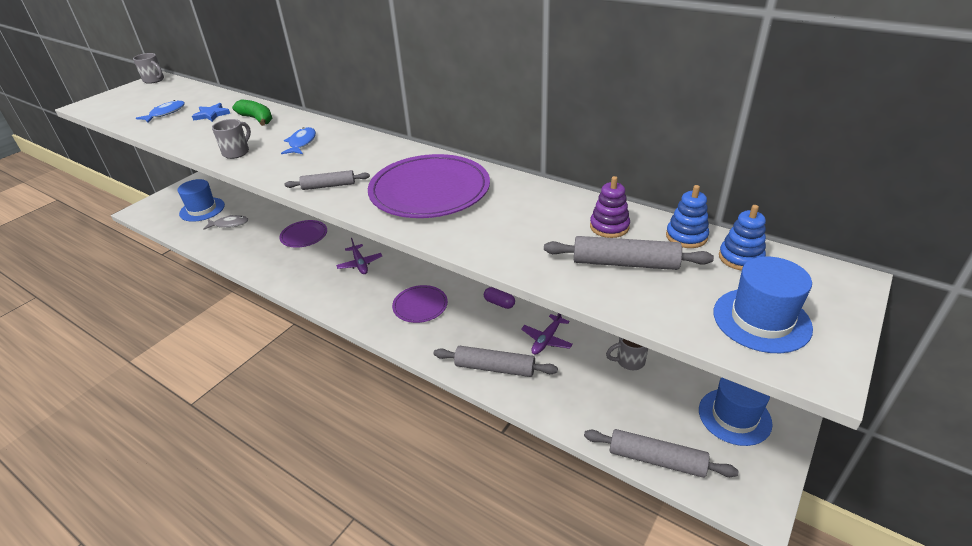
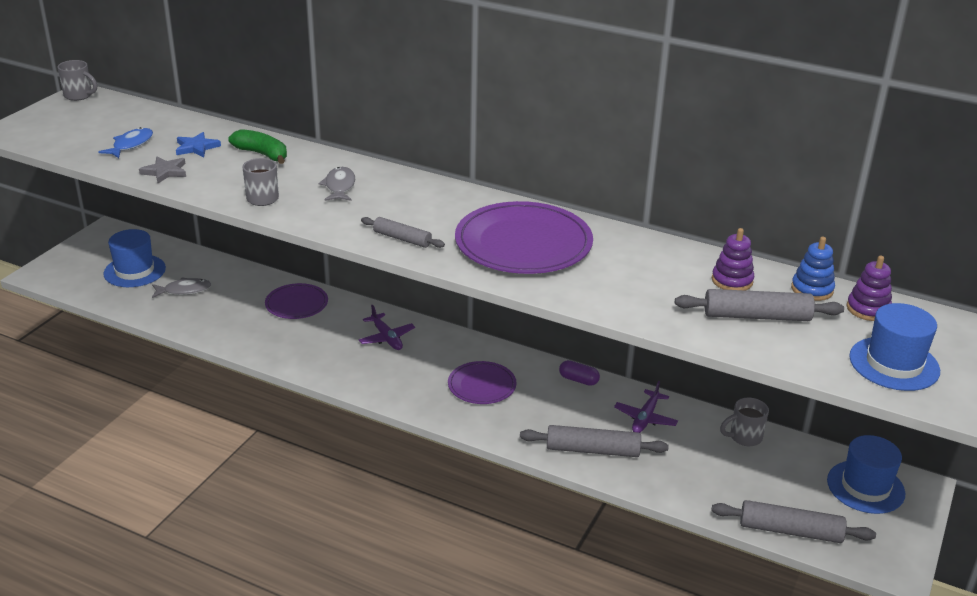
camera: 10 degrees left, 5 degrees down
blue fish [281,127,316,154] -> grey fish [319,167,355,201]
grey rolling pin [285,170,370,190] -> grey rolling pin turned 45 degrees clockwise [361,217,445,248]
blue stacking toy [719,205,766,271] -> purple stacking toy [847,256,892,321]
none -> grey star [139,157,186,183]

